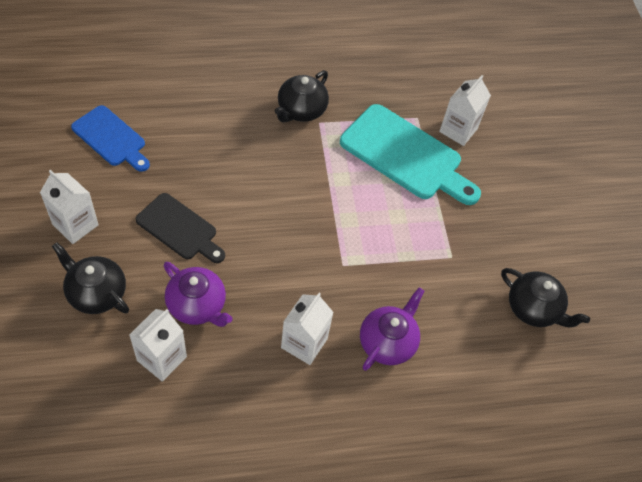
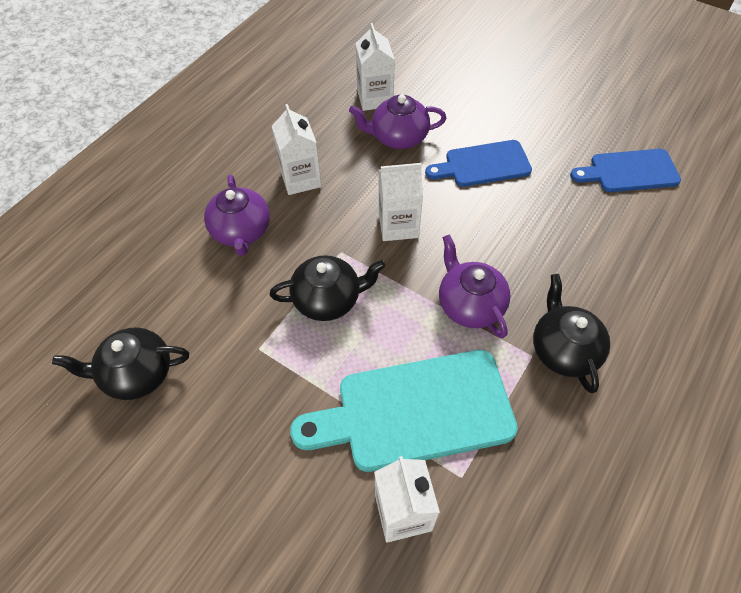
camera: 140 degrees right, 0 degrees up
white carton [40,170,99,244] -> white carton moved to [379,163,423,241]
black teapot [52,242,129,314] -> black teapot moved to [270,255,385,321]
black cutting board [136,193,225,263] -> blue cutting board [425,140,532,187]
none -> purple teapot [439,234,510,338]

